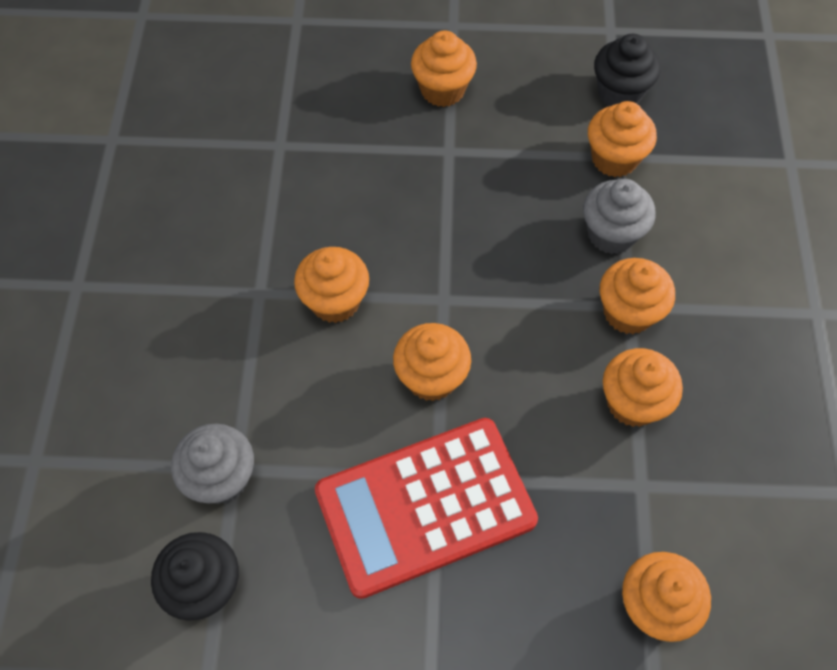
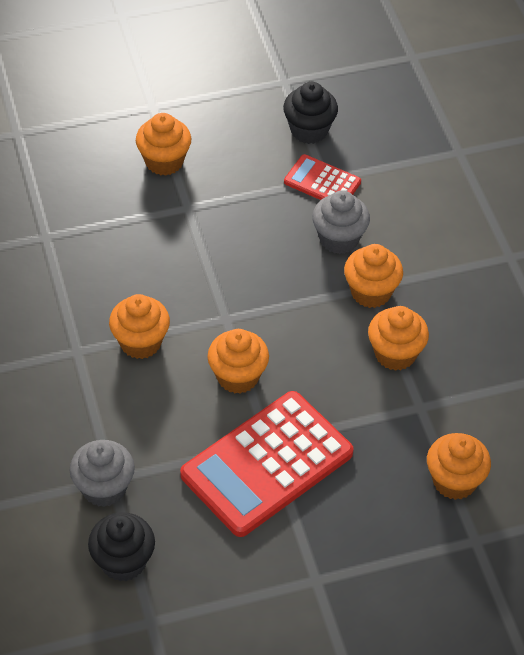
camera: 20 degrees left, 10 degrees down
orange cupcake [588,101,657,177] -> red calculator [284,154,361,200]

